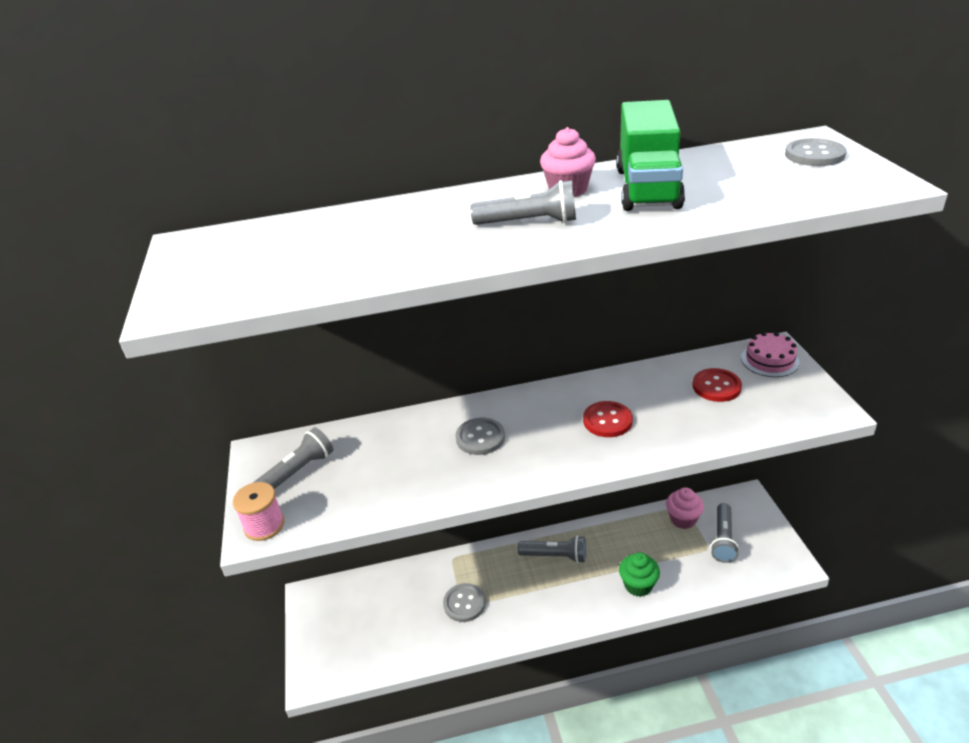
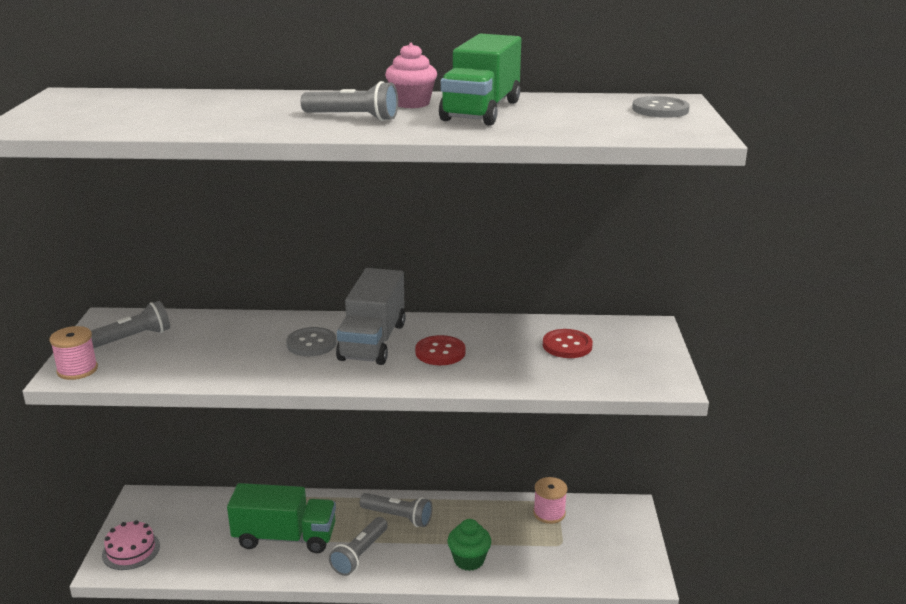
camera: 10 degrees right, 10 degrees down
grey button [443,583,486,622] -> green truck [227,483,336,553]
pink cupcake [666,487,704,529] -> pink spool [533,477,567,524]
grey flashlight [710,503,739,563] -> grey flashlight moved to [329,517,388,576]
pink cake [741,332,799,377] -> pink cake moved to [102,520,160,570]
none -> grey truck [336,268,406,365]

